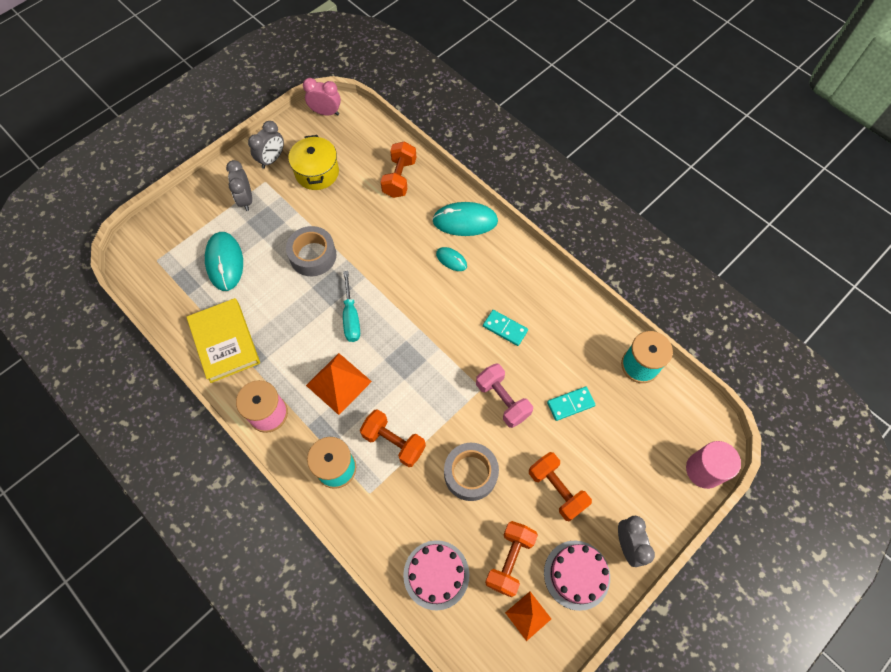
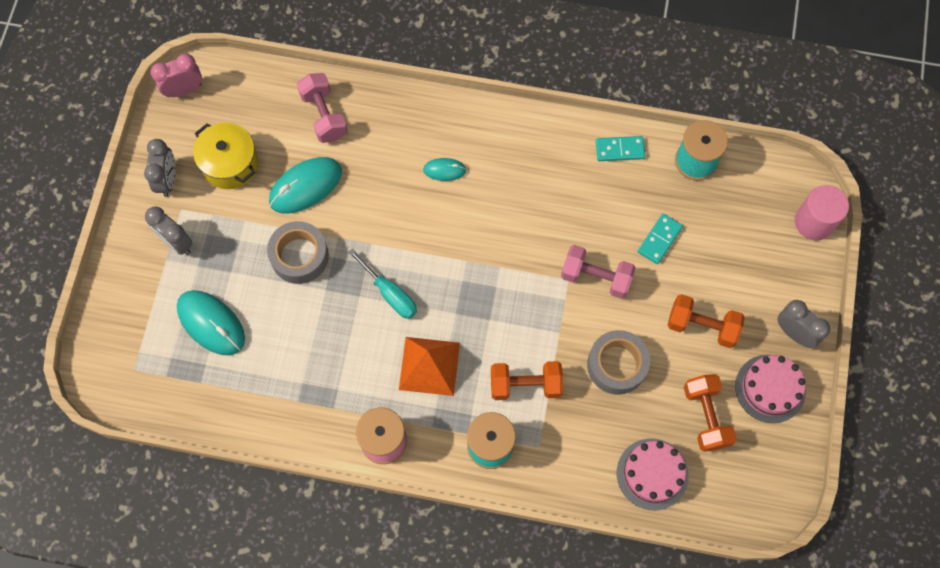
camera: 35 degrees left, 5 degrees up
yellow book [186,298,260,383] -> none
orange dumbbell [381,141,416,198] -> pink dumbbell [297,73,348,143]
turquoise mouse [432,202,498,236] -> turquoise mouse moved to [269,157,342,213]
turquoise domino [483,310,528,346] -> turquoise domino moved to [596,136,645,161]
orange pyramid [505,592,551,641] -> none

